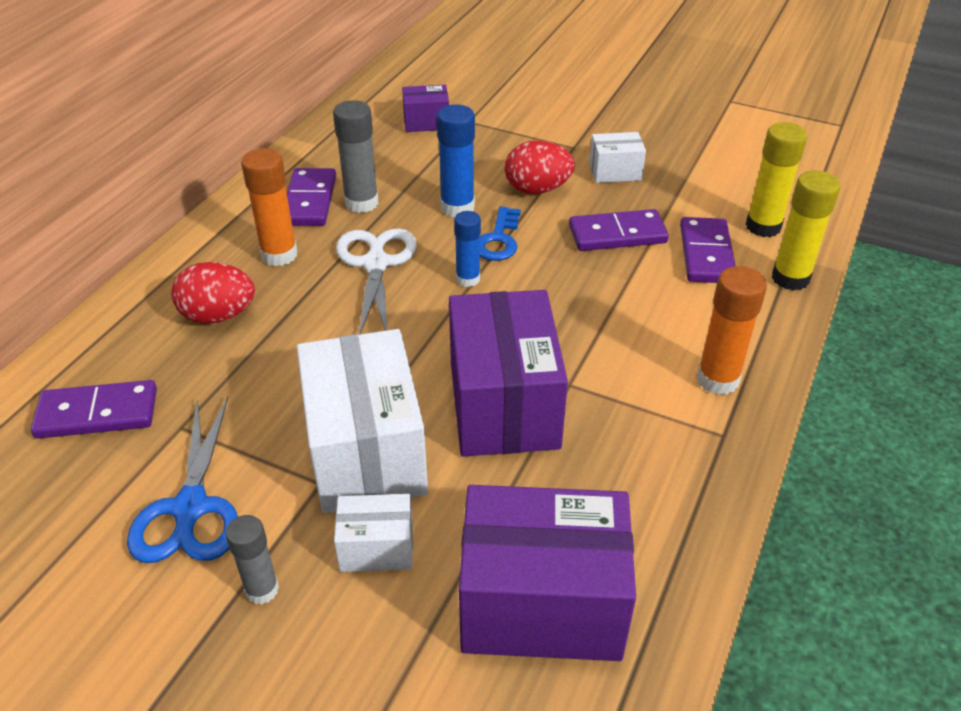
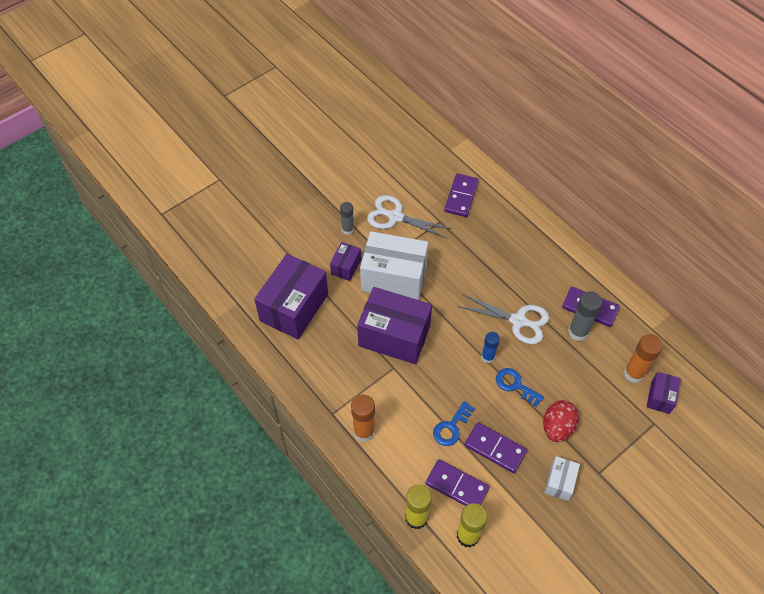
camera: 115 degrees right, 15 degrees up
blue scissors [127,397,238,563] -> white scissors [367,195,452,238]
red egg [171,262,255,324] -> none
orange glue stick [241,148,298,266] -> orange glue stick moved to [624,334,663,383]
white box [334,494,413,572] -> purple box [330,242,361,281]
blue glue stick [437,104,475,217] -> none
purple domino [569,209,669,251] -> purple domino turned 75 degrees counterclockwise [464,422,527,473]
none -> blue key [433,401,475,446]

